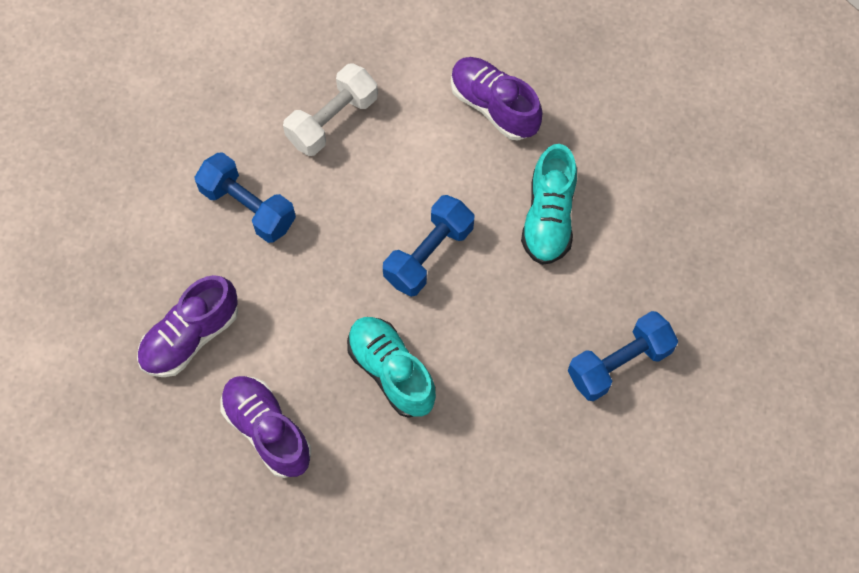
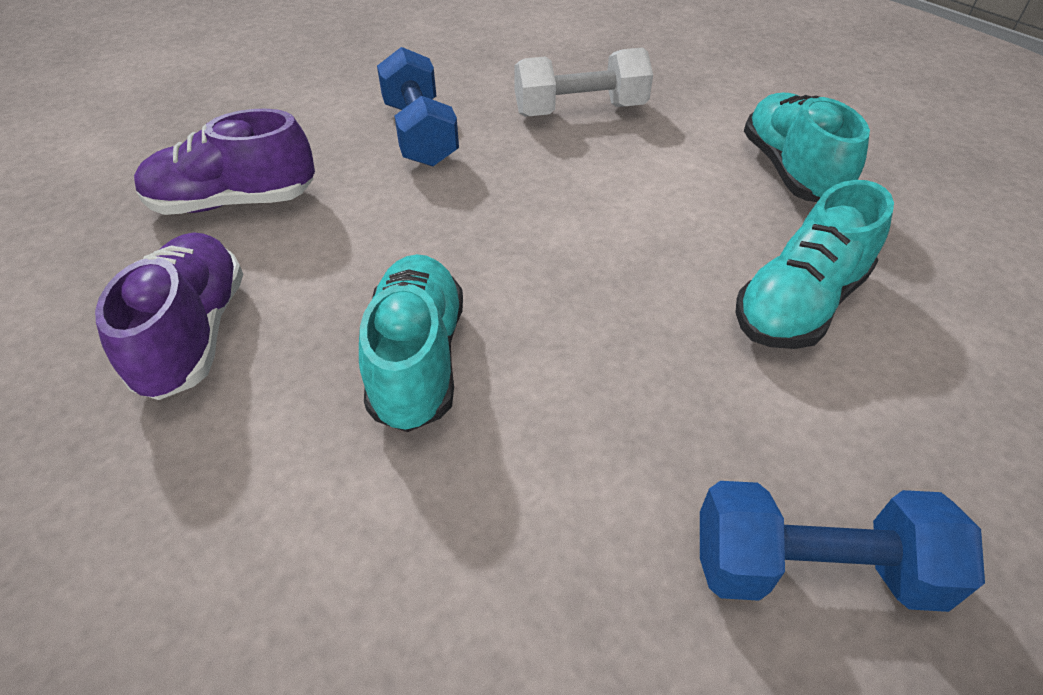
camera: 35 degrees right, 20 degrees down
blue dumbbell [383,195,475,297] -> none
purple shoe [451,57,543,140] -> turquoise shoe [744,93,870,202]

